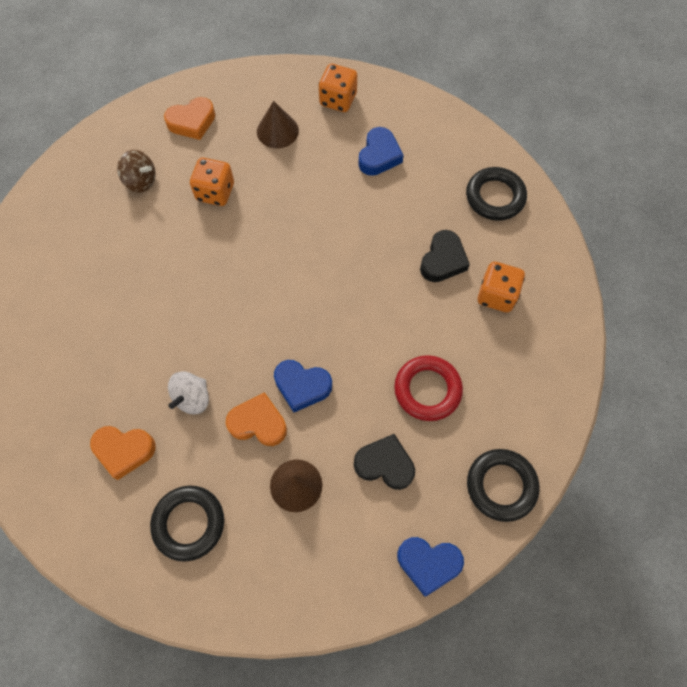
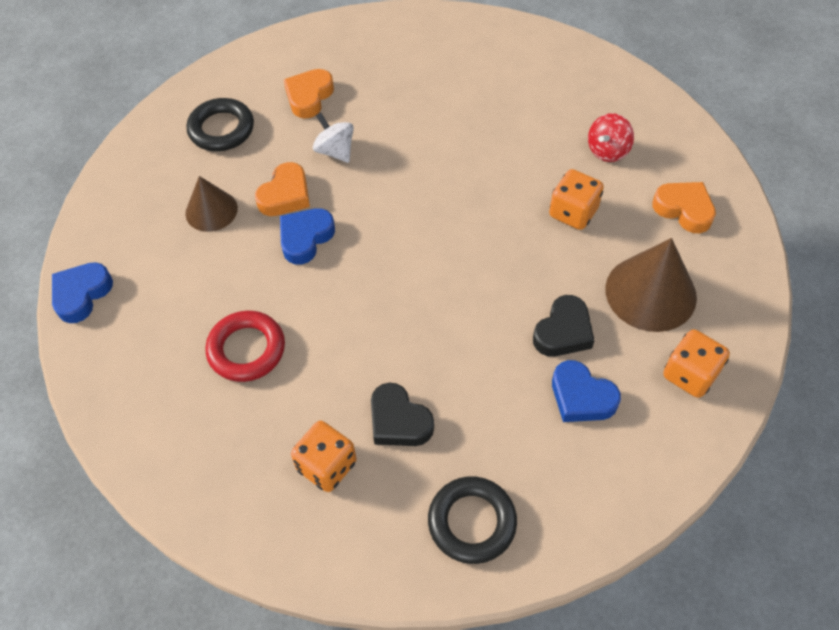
camera: 110 degrees right, 10 degrees down
brown spinning top [117,150,156,192] -> red spinning top [588,113,634,162]
orange heart [164,97,215,140] -> orange heart turned 135 degrees clockwise [652,182,716,233]
brown cone [257,101,299,148] -> brown cone [605,238,697,332], size x1.61
black heart [354,434,415,490] -> black heart moved to [533,295,595,357]
black ring [467,449,539,522] -> none

